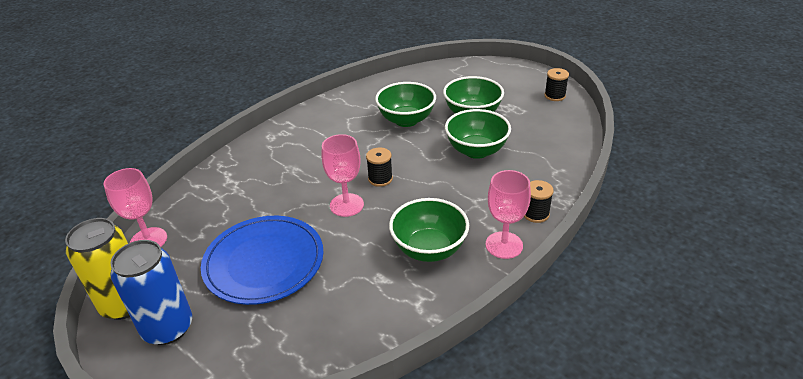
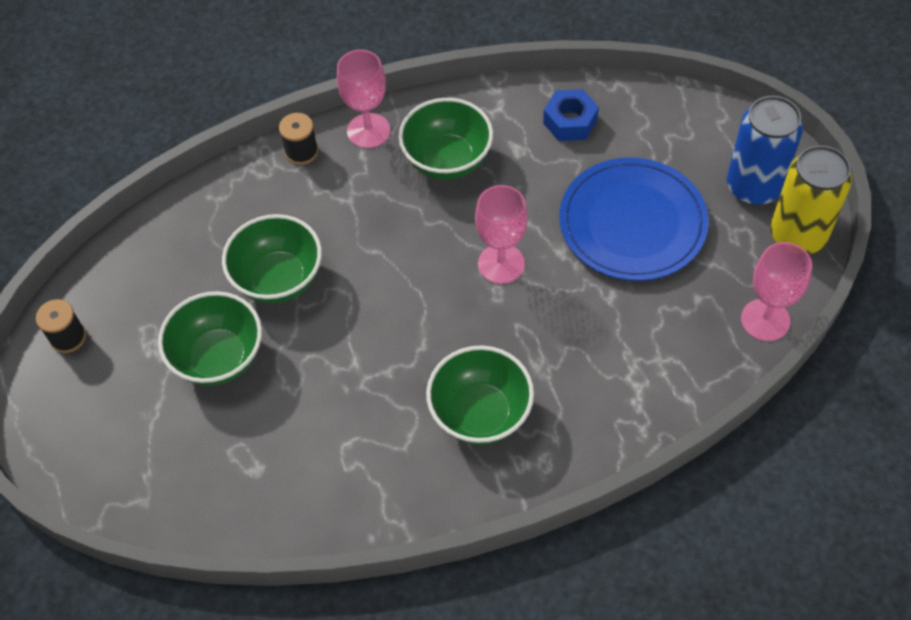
camera: 150 degrees left, 20 degrees up
black spool [366,147,393,187] -> none
green bowl [375,82,436,127] -> green bowl moved to [426,345,534,445]
none -> blue nut [543,89,599,141]

